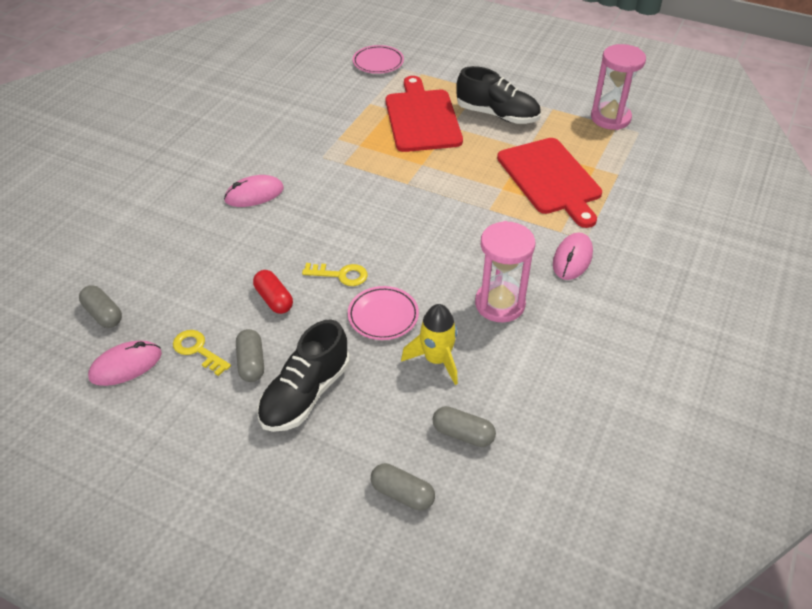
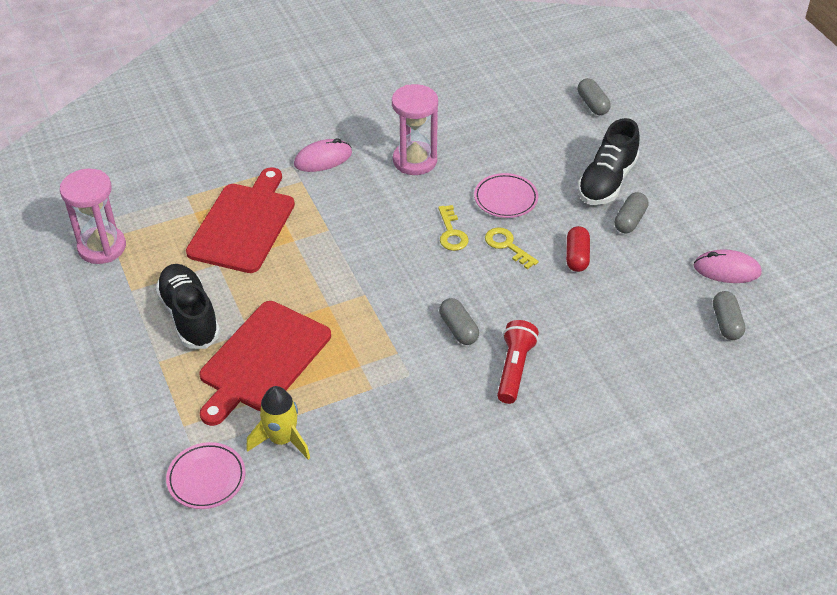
camera: 140 degrees left, 0 degrees up
yellow key [173,330,231,376] -> yellow key moved to [438,205,469,251]
pink mouse [224,175,284,207] -> red flashlight [497,320,539,404]
black shoe [257,320,350,432] -> black shoe turned 135 degrees clockwise [577,118,640,205]
yellow rocket [401,304,458,385] -> yellow rocket moved to [246,386,310,460]
grey capsule [433,406,496,447] -> grey capsule moved to [439,298,479,345]

